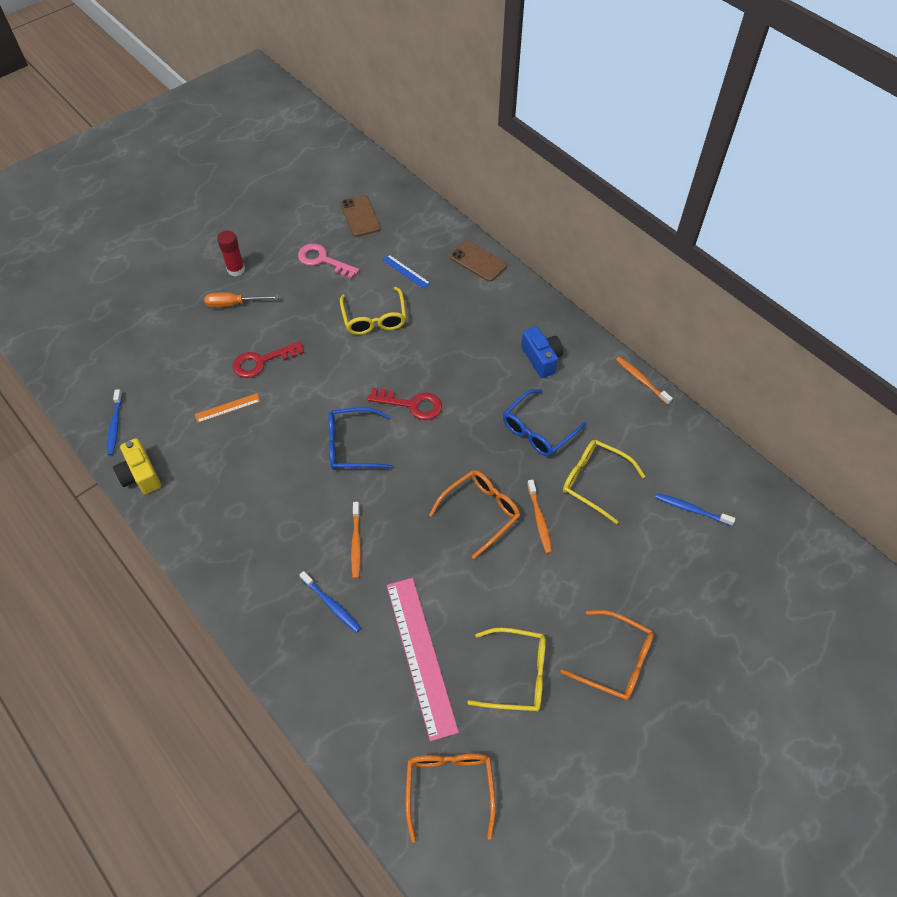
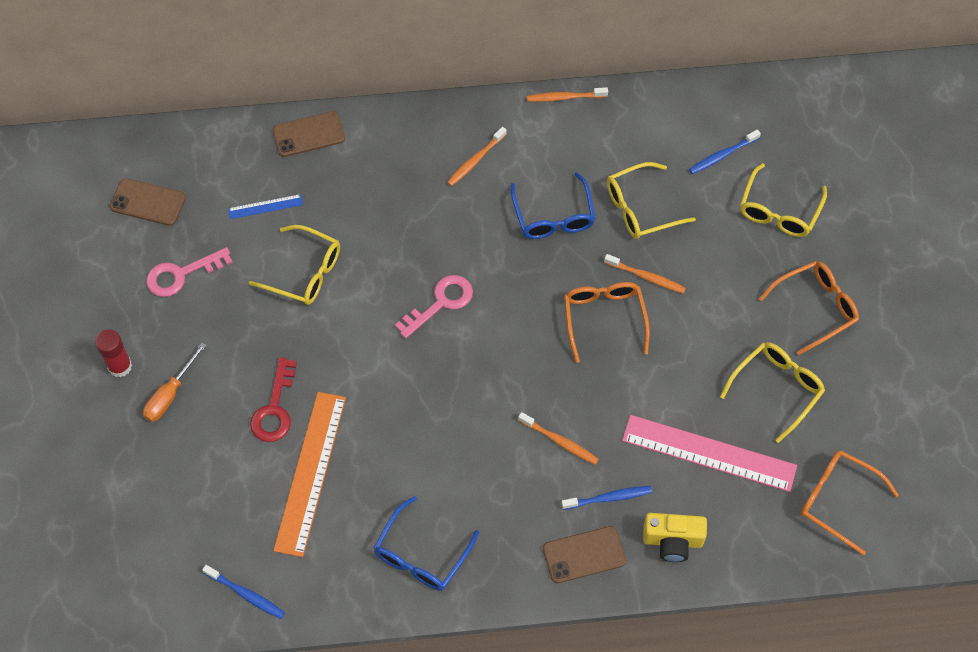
camera: 55 degrees left, 5 degrees up
yellow camera [113,438,161,494] -> yellow camera moved to [643,513,707,562]
orange ruler [195,393,260,423] -> orange ruler [273,392,346,557], size x2.17
blue glasses [328,407,393,470] -> blue glasses moved to [374,496,479,591]
red key [367,388,442,420] -> pink key [395,275,473,339]
blue camera [521,326,563,378] -> orange toothbrush [447,127,507,186]
none -> brown phone [543,526,626,583]
none -> yellow glasses [740,163,827,237]

